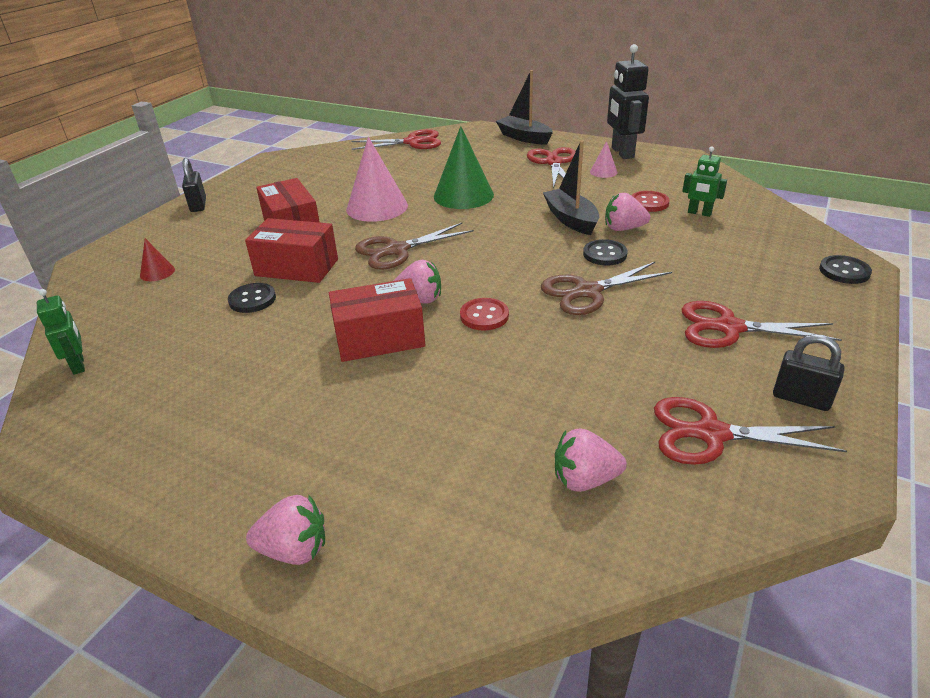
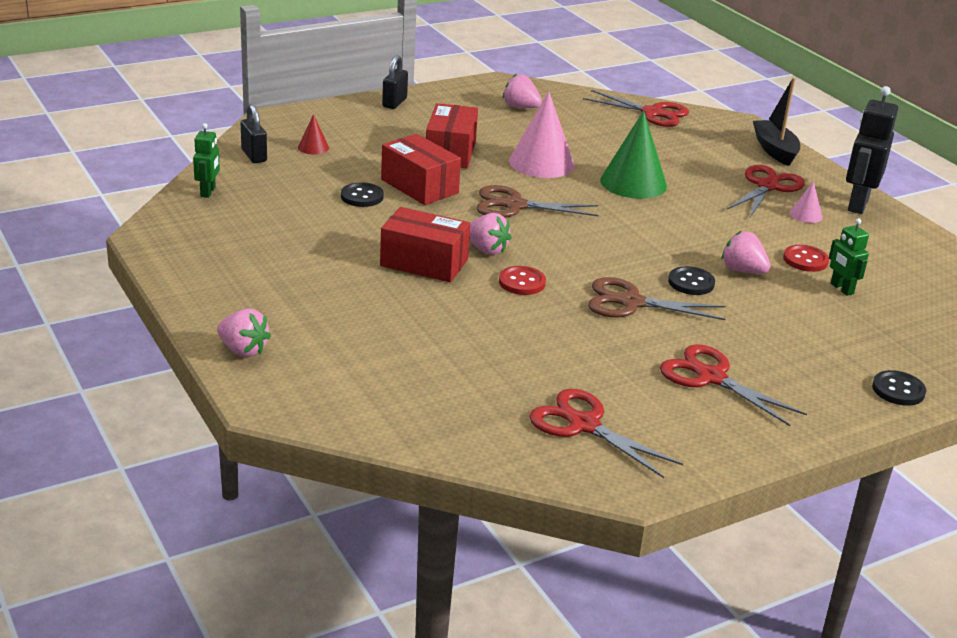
camera: 30 degrees right, 5 degrees down
black boat [543,140,599,235] -> none
pink strawberry [555,429,627,492] -> pink strawberry moved to [503,74,542,108]
black padlock [773,334,845,411] -> black padlock moved to [241,104,267,163]

